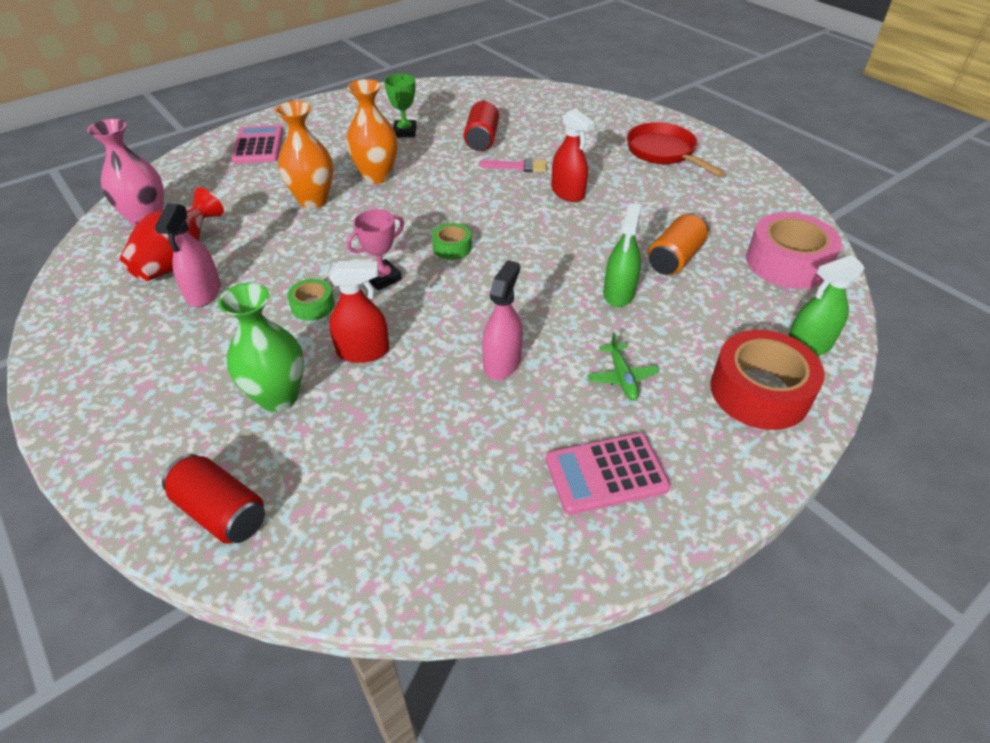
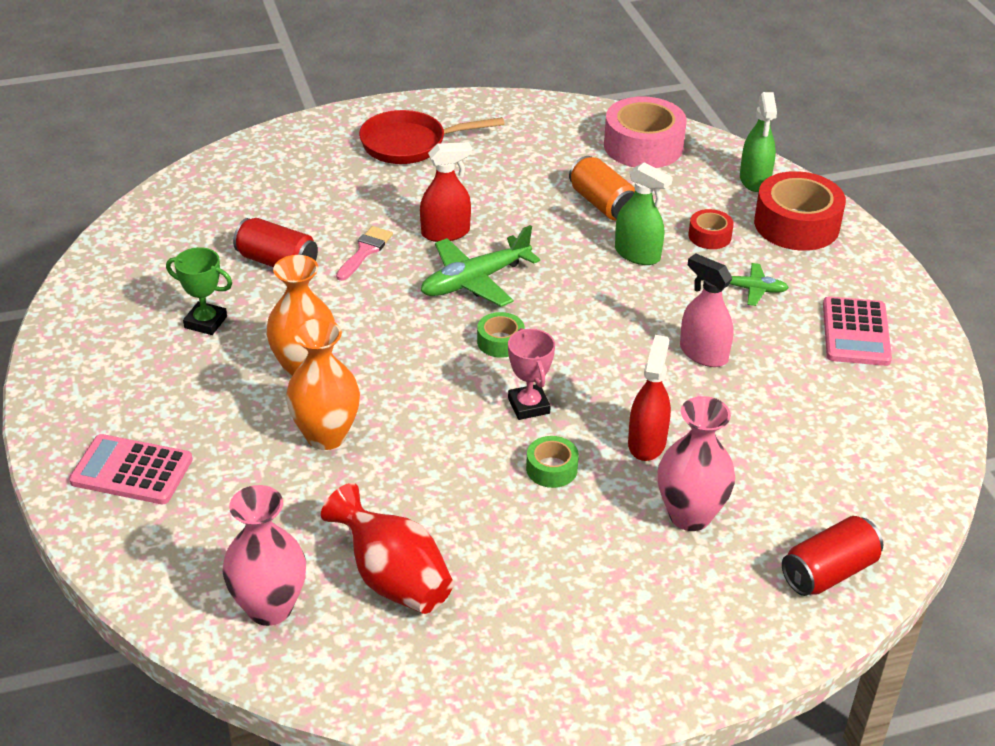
camera: 70 degrees left, 5 degrees down
pink spray bottle [155,204,221,307] -> none
green vase [218,283,304,412] -> pink vase [658,396,735,531]
none -> green plane [421,225,540,307]
none -> red tape [688,209,734,249]

